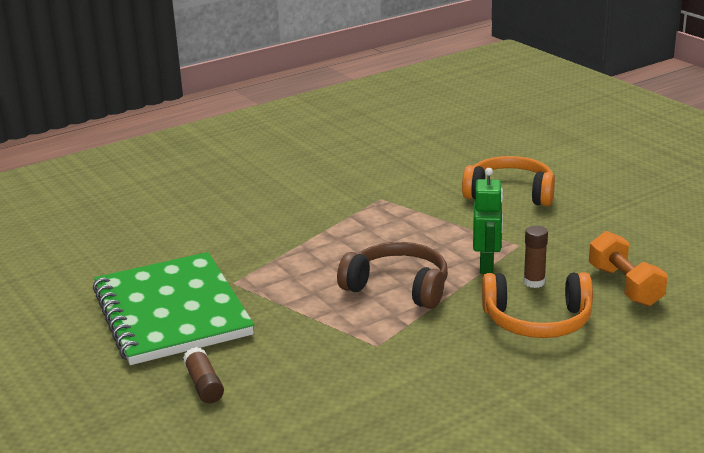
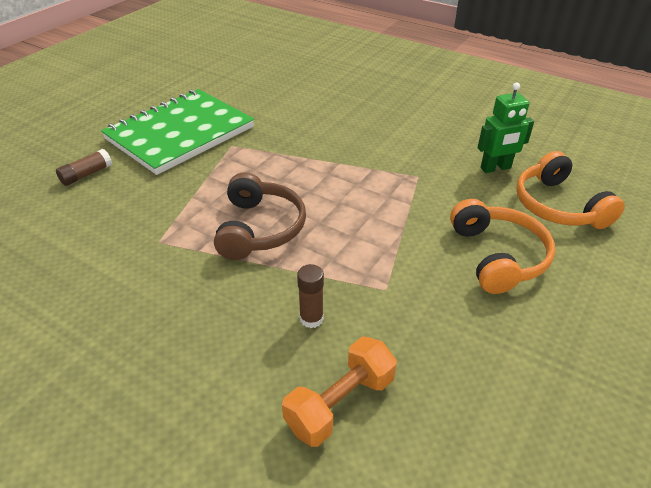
camera: 65 degrees right, 15 degrees up
green robot [473,168,503,274] -> green robot moved to [478,83,534,173]
orange headphones [482,272,593,338] -> orange headphones moved to [516,151,625,229]

